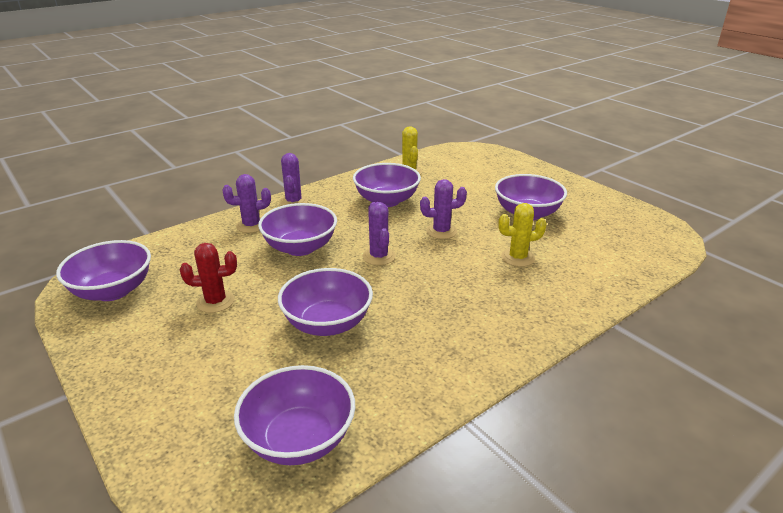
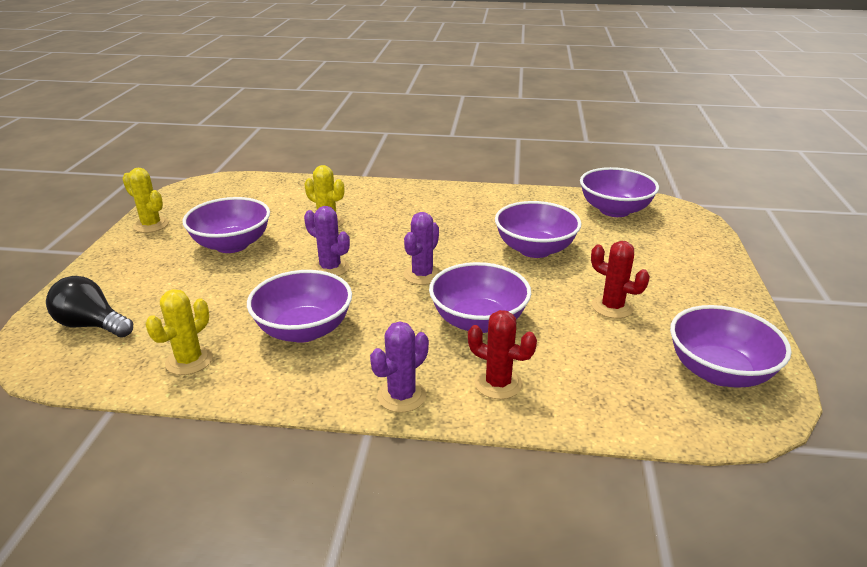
camera: 135 degrees left, 0 degrees up
purple cactus [222,174,271,233] -> red cactus [468,310,537,399]
none -> black light bulb [46,276,133,337]
none -> yellow cactus [122,168,169,233]

